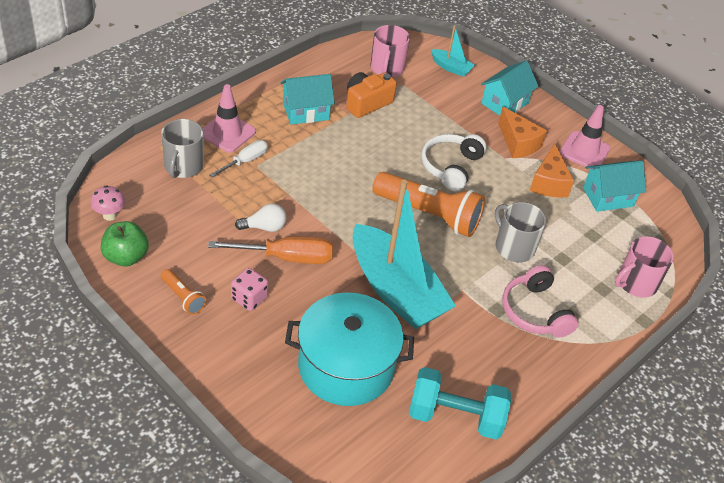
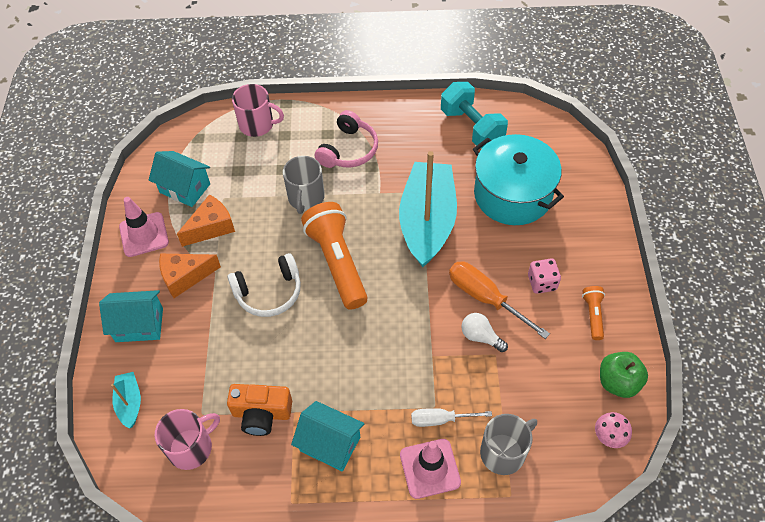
camera: 130 degrees left, 10 degrees up
orange cheese [498,107,547,158] -> orange cheese turned 120 degrees counterclockwise [159,254,221,298]

